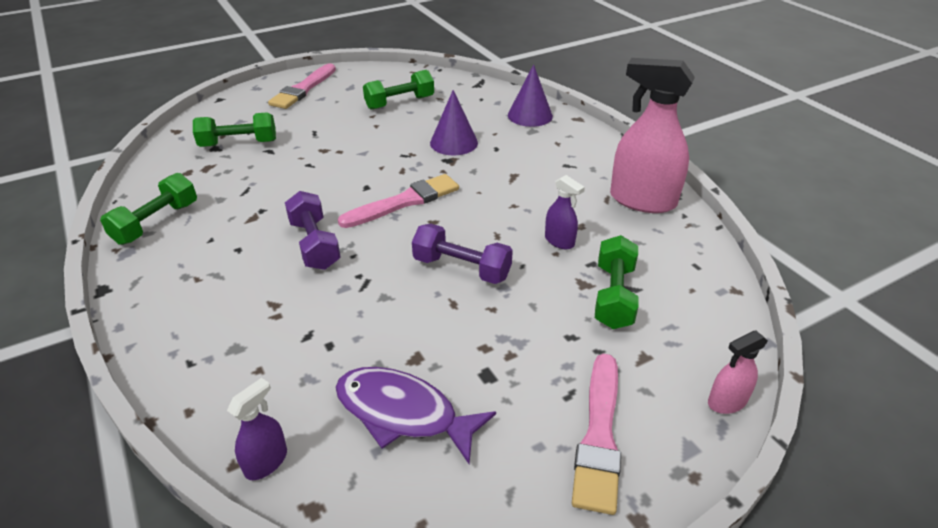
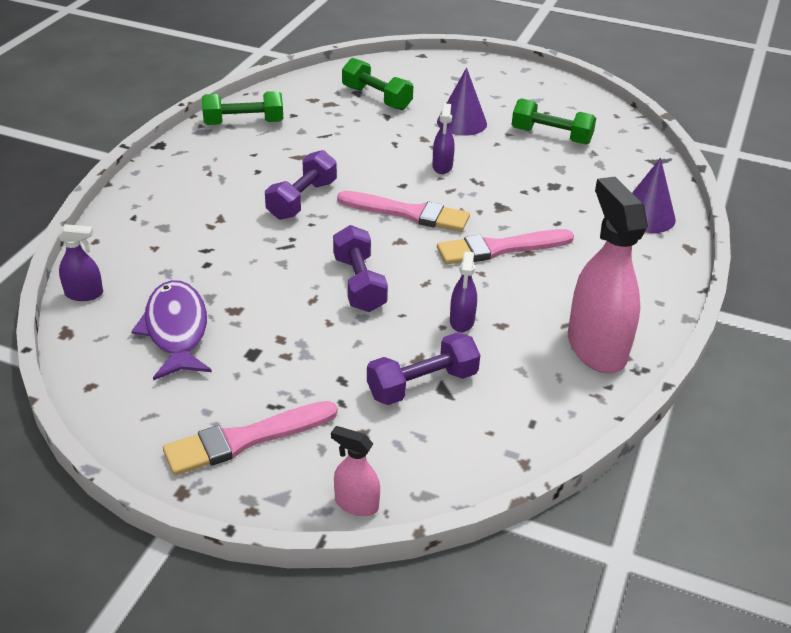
camera: 50 degrees right, 0 degrees up
pink brush [268,63,336,109] -> pink brush moved to [437,229,574,264]
purple cone [430,90,478,156] -> purple cone moved to [437,68,487,136]
green dumbbell [595,235,639,329] -> purple dumbbell [367,332,480,405]
none -> purple spray bottle [432,103,455,174]

